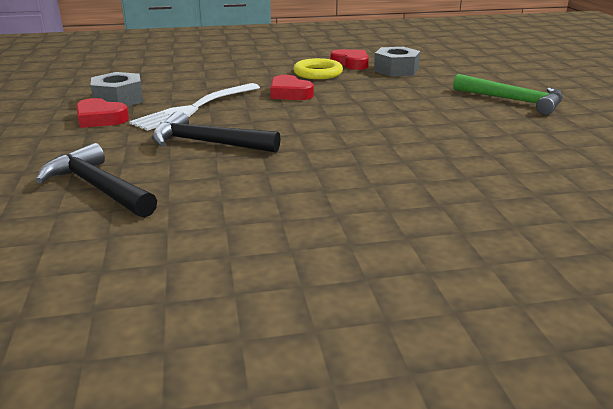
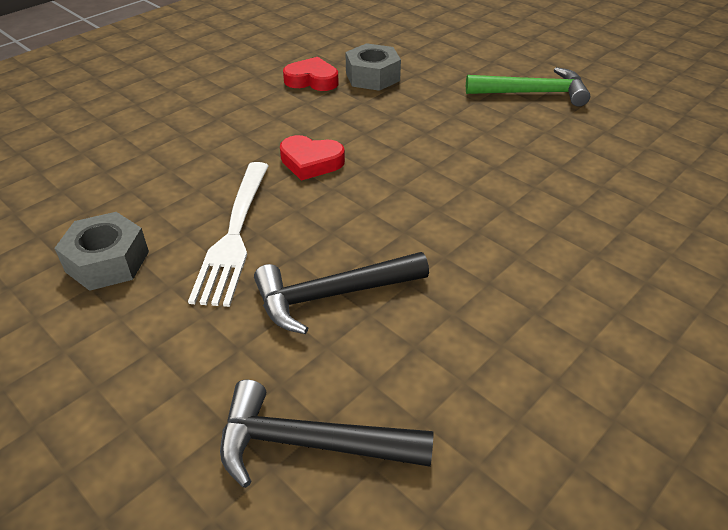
camera: 35 degrees left, 15 degrees up
red heart [76,98,129,128] -> none
yellow ring [293,58,343,79] -> none

